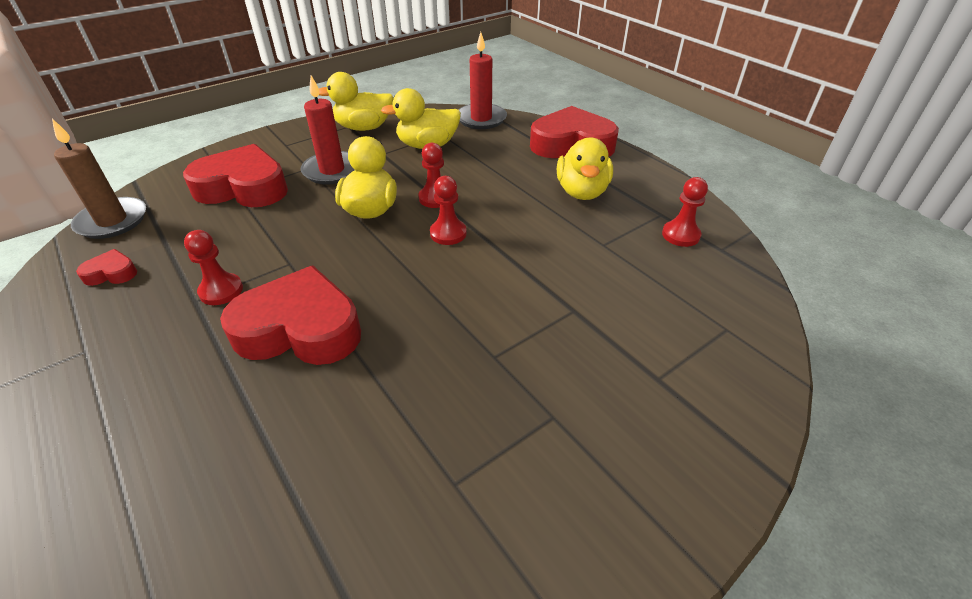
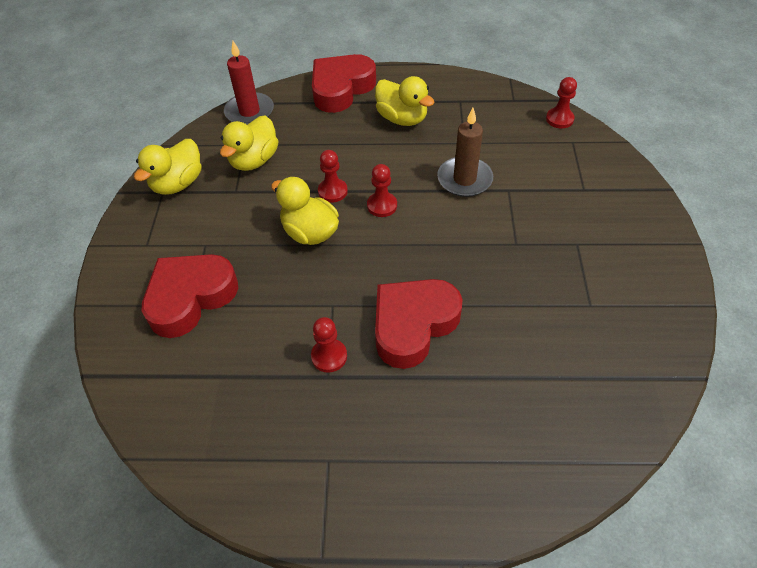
camera: 50 degrees left, 10 degrees up
brown candle [52,119,146,239] -> brown candle moved to [437,108,493,197]
red heart [76,249,137,286] -> none
red candle [301,75,354,185] -> none
red pawn [662,177,708,247] -> red pawn moved to [546,77,577,128]

